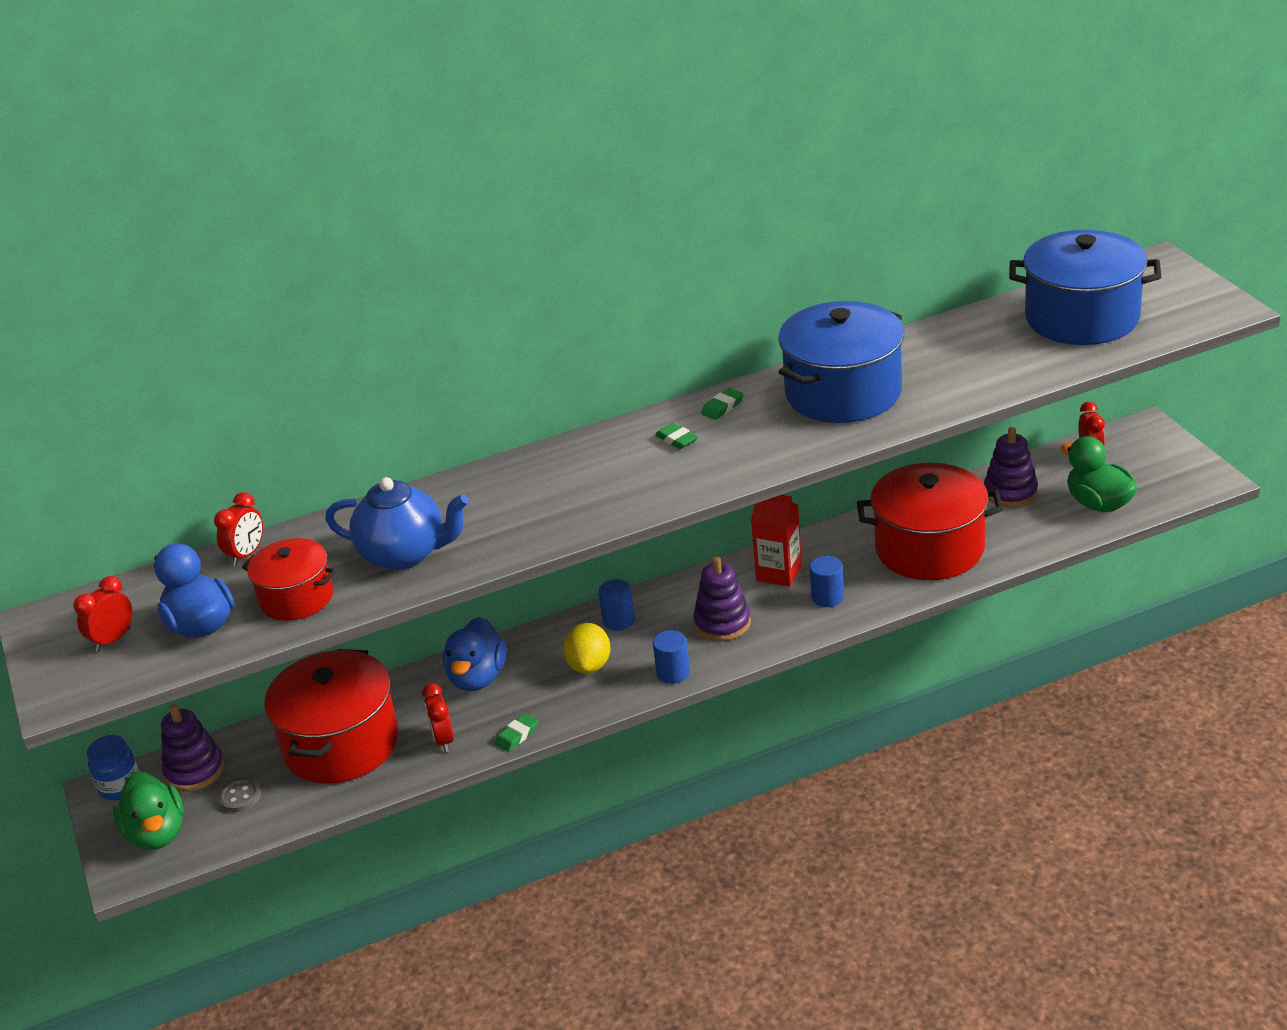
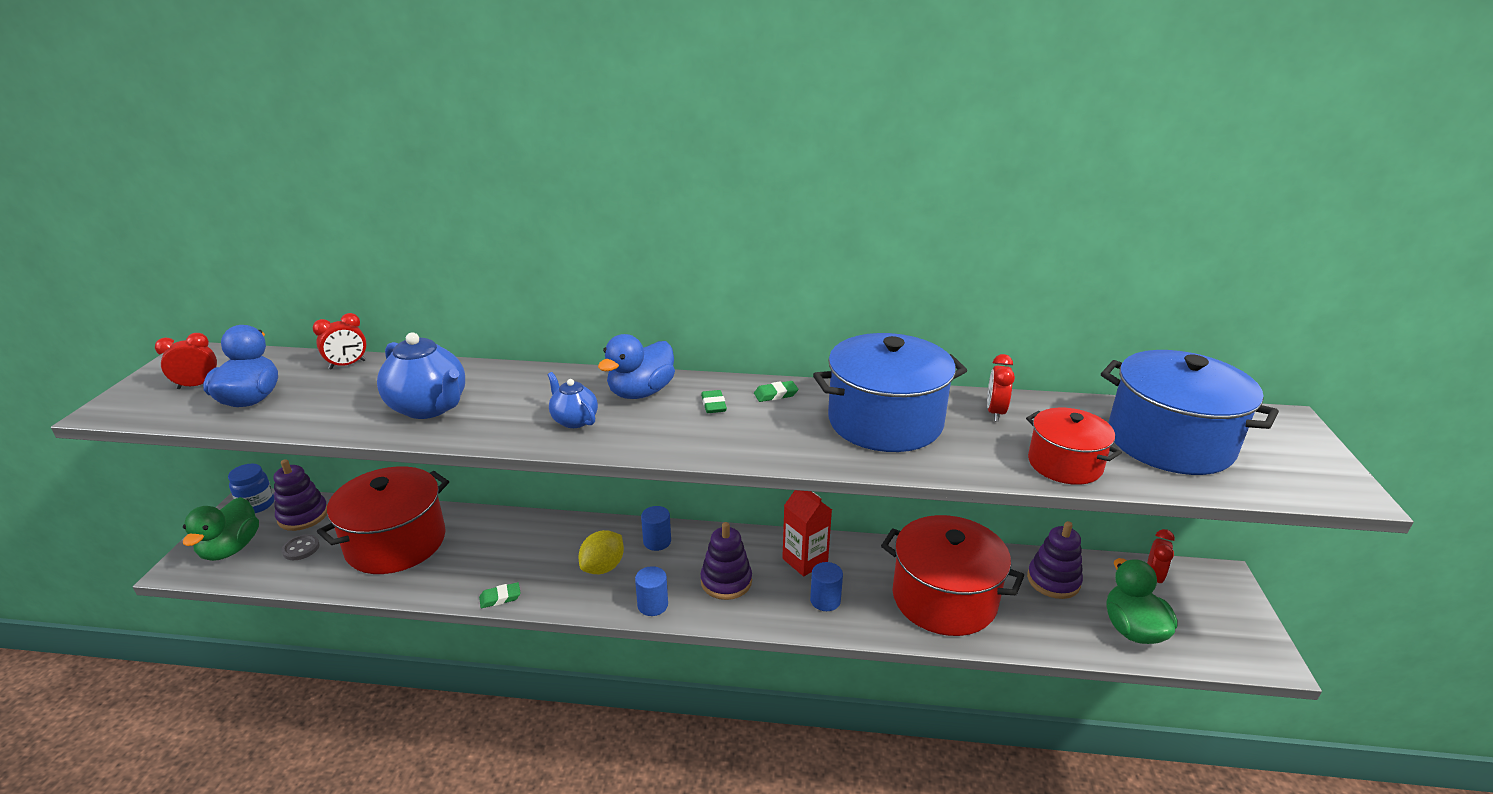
camera: 25 degrees right, 5 degrees down
red pot [242,538,336,621] -> red pot moved to [1026,408,1122,485]
red clock [422,683,454,752] -> red clock moved to [987,354,1015,422]
blue duck [443,617,507,691] -> blue duck moved to [598,334,675,399]
none -> blue teapot [547,372,598,428]

